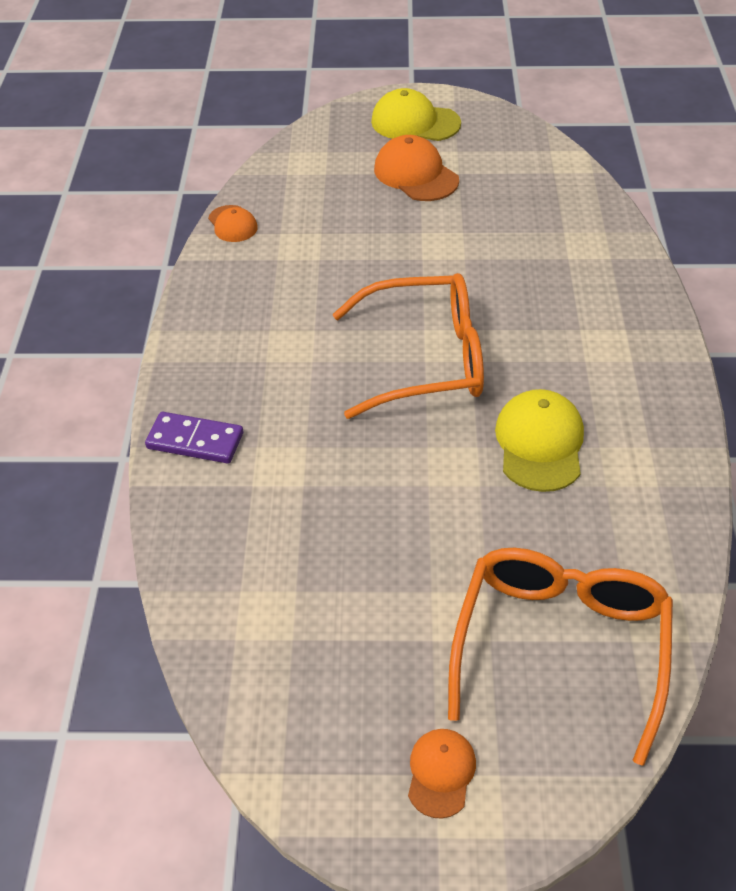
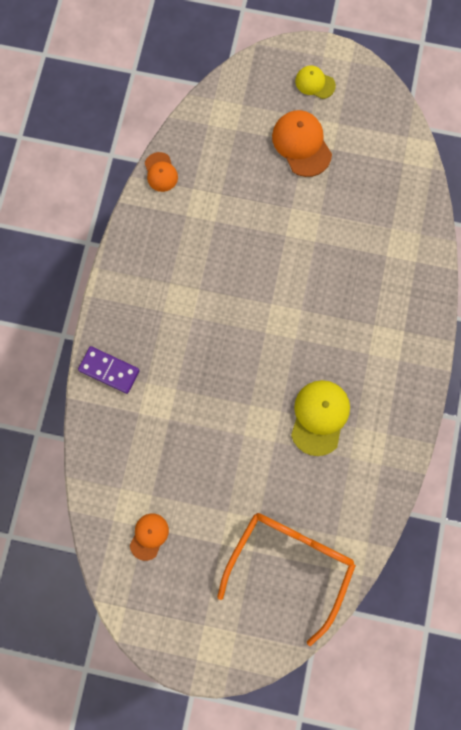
camera: 10 degrees right, 30 degrees up
orange glasses [333,273,484,419] -> none
yellow cap [371,88,461,141] -> yellow cap [295,65,336,99], size x0.59
orange cap [408,729,476,819] -> orange cap moved to [130,513,169,561]

